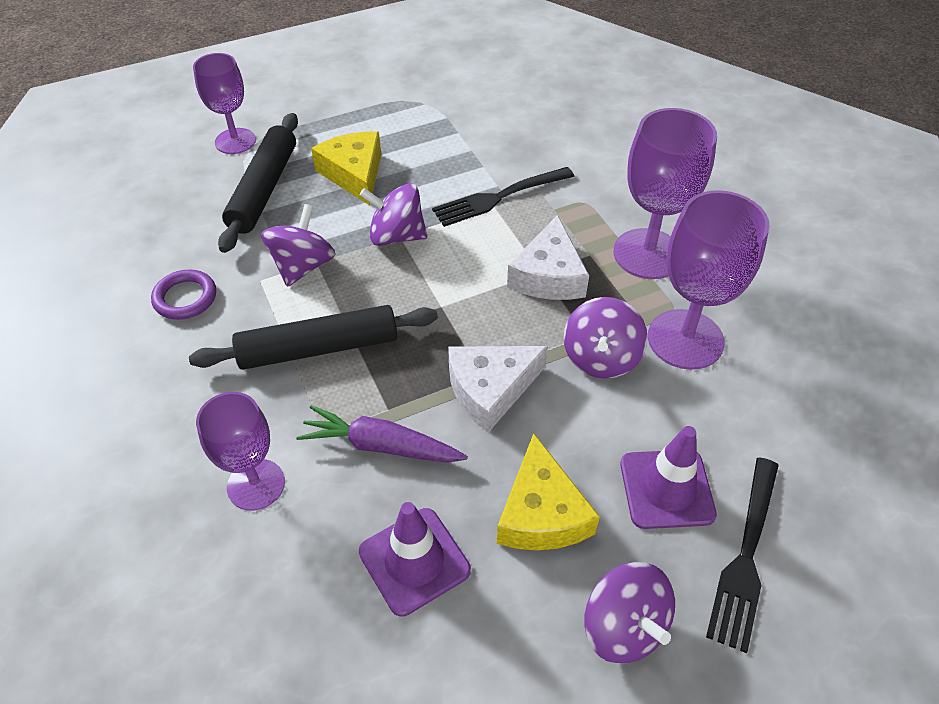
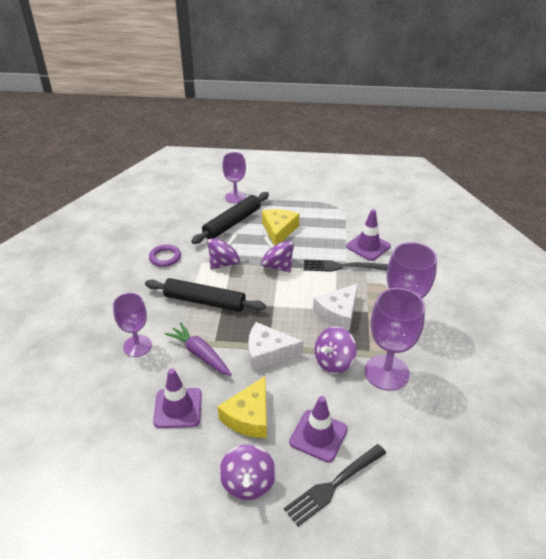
camera: 30 degrees right, 10 degrees down
none -> purple traffic cone [346,209,391,261]

